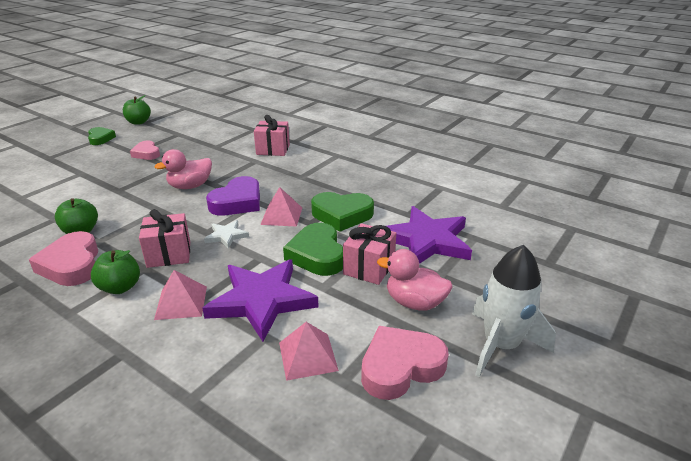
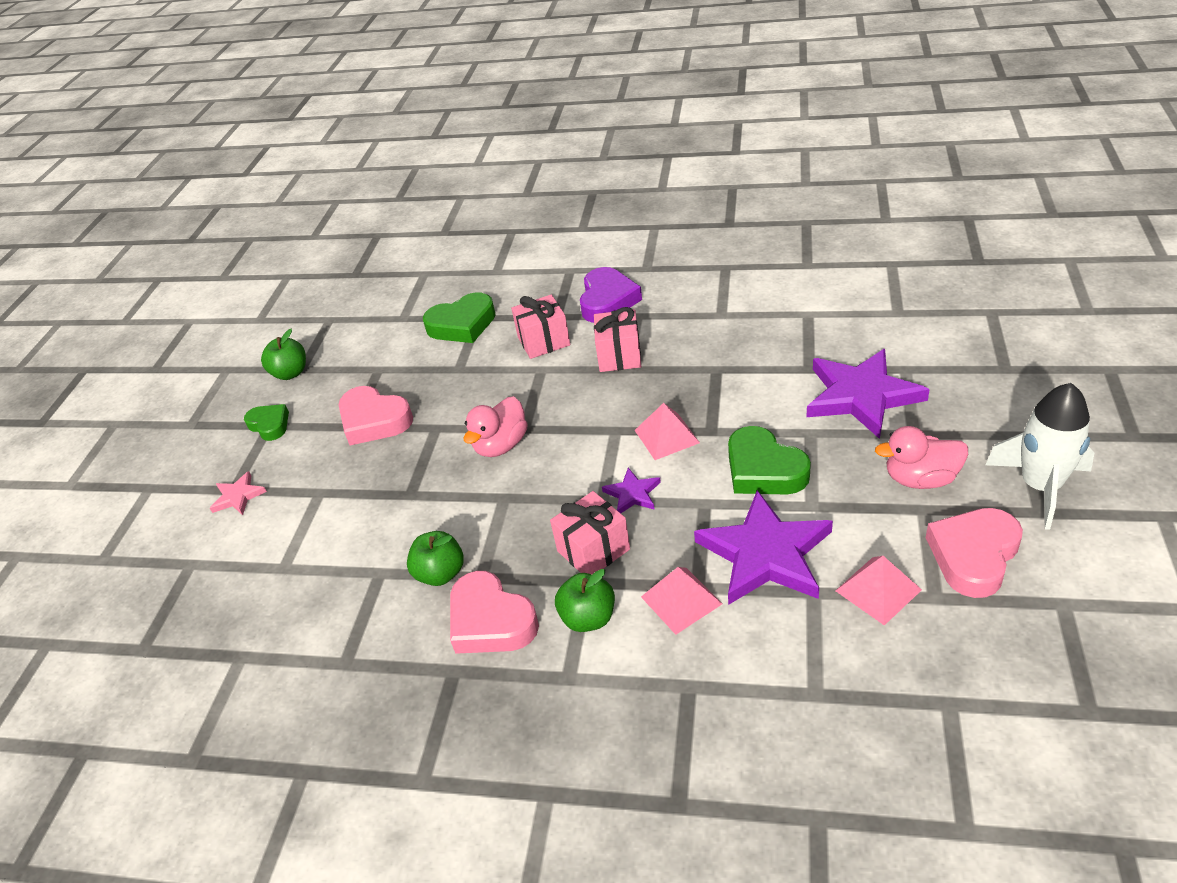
camera: 20 degrees left, 10 degrees up
pink heart [130,141,160,160] -> pink heart [339,386,413,445], size x1.60
white star [204,220,249,249] -> purple star [602,468,661,513]
purple heart [206,176,260,216] -> purple heart moved to [580,267,642,323]
green heart [311,192,374,232] -> green heart moved to [423,292,496,343]
pink gift [343,223,396,285] -> pink gift moved to [594,307,641,372]
none -> pink star [210,471,267,515]

